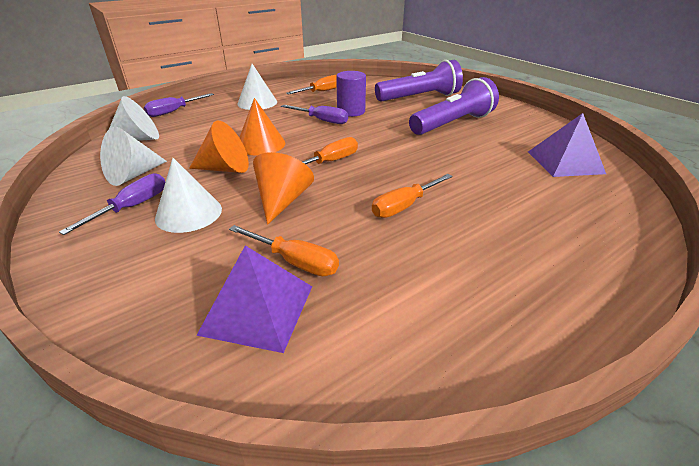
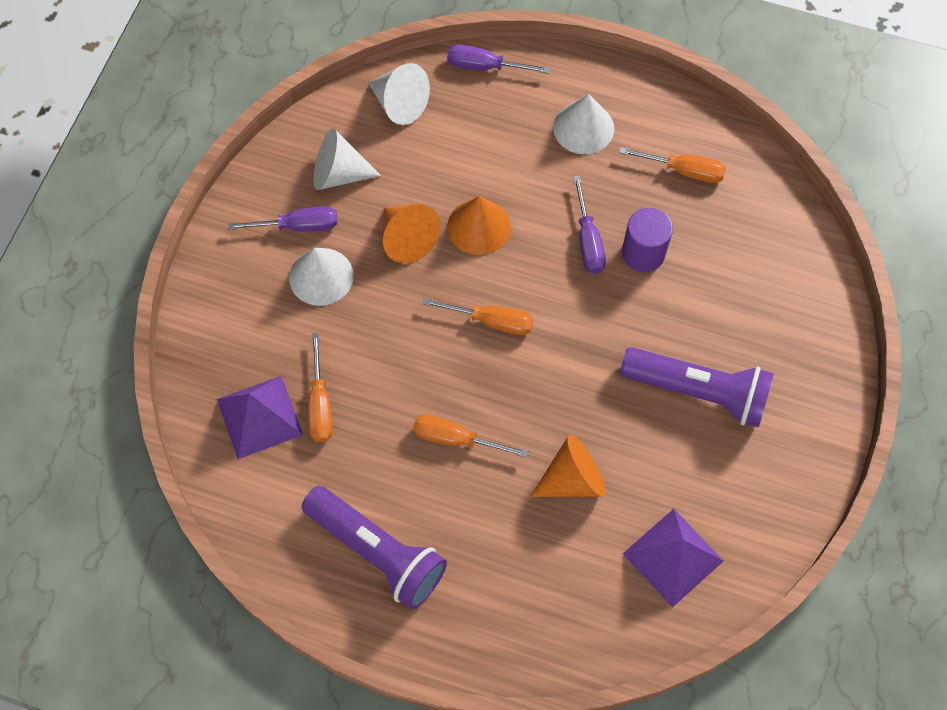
camera: 55 degrees right, 30 degrees up
orange cone [253,152,314,225] -> orange cone moved to [530,434,605,497]
purple flashlight [375,60,463,102] -> purple flashlight moved to [301,486,447,610]

